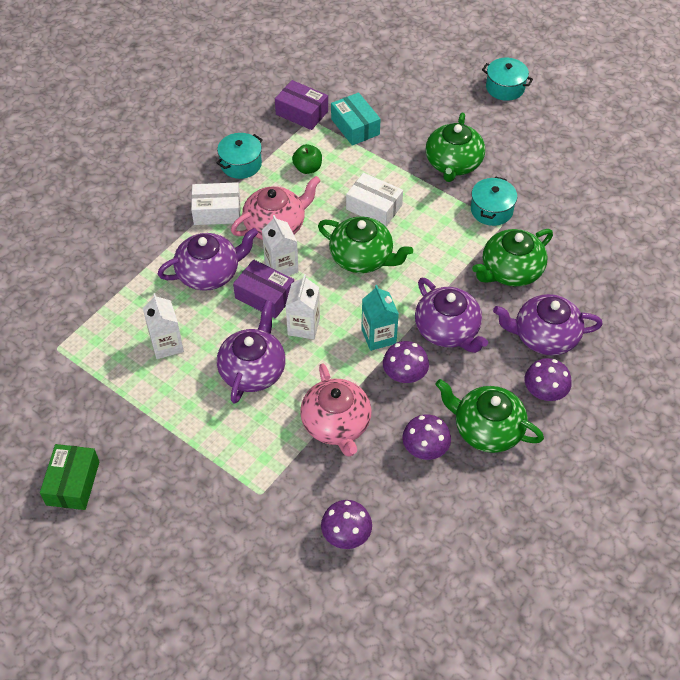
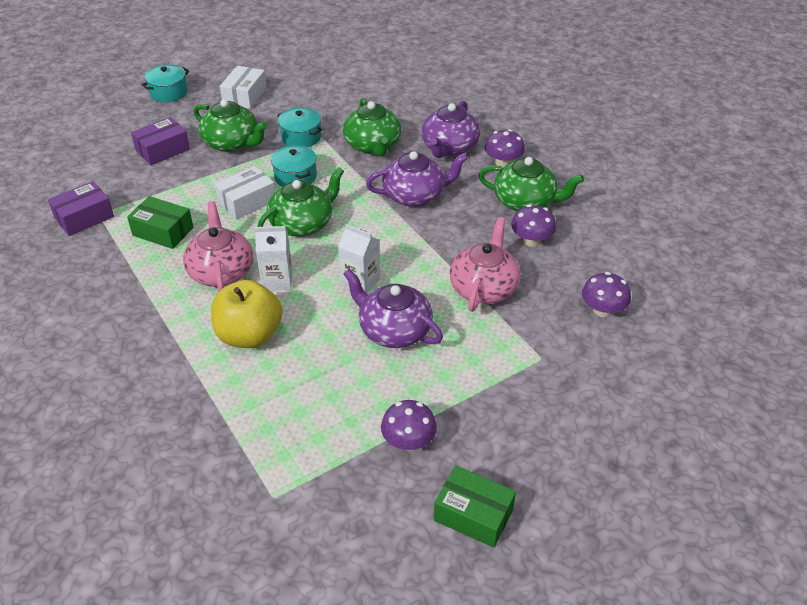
camera: 70 degrees left, 10 degrees down
white carton [143,293,184,359] -> none
purple teapot [158,228,258,291] -> yellow apple [211,280,282,348]
white box [191,182,240,225] -> white box moved to [220,66,267,109]
turquoise pot [217,133,263,179] -> turquoise pot moved to [271,145,317,187]
purple box [233,259,294,319] -> purple box moved to [131,117,190,165]
green apple [292,144,322,174] -> green box [127,196,194,249]
pink teapot [300,363,372,457] -> pink teapot turned 75 degrees counterclockwise [450,217,520,312]
turquoise box [331,92,380,146] -> none
turquoise carton [361,285,399,351] -> none
purple mushroom [383,341,429,383] -> purple mushroom moved to [381,400,437,450]
green teapot [435,379,544,453] -> green teapot turned 120 degrees counterclockwise [479,157,584,211]

